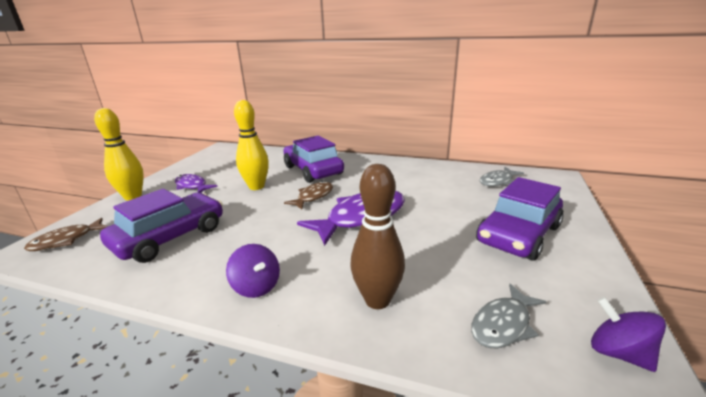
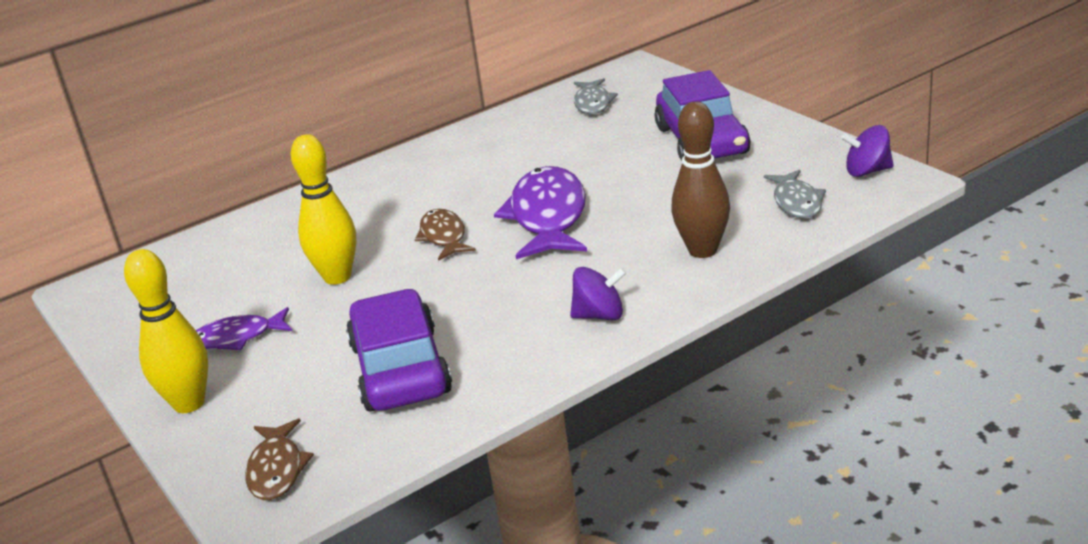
camera: 50 degrees left, 5 degrees up
purple car [283,135,344,183] -> none

